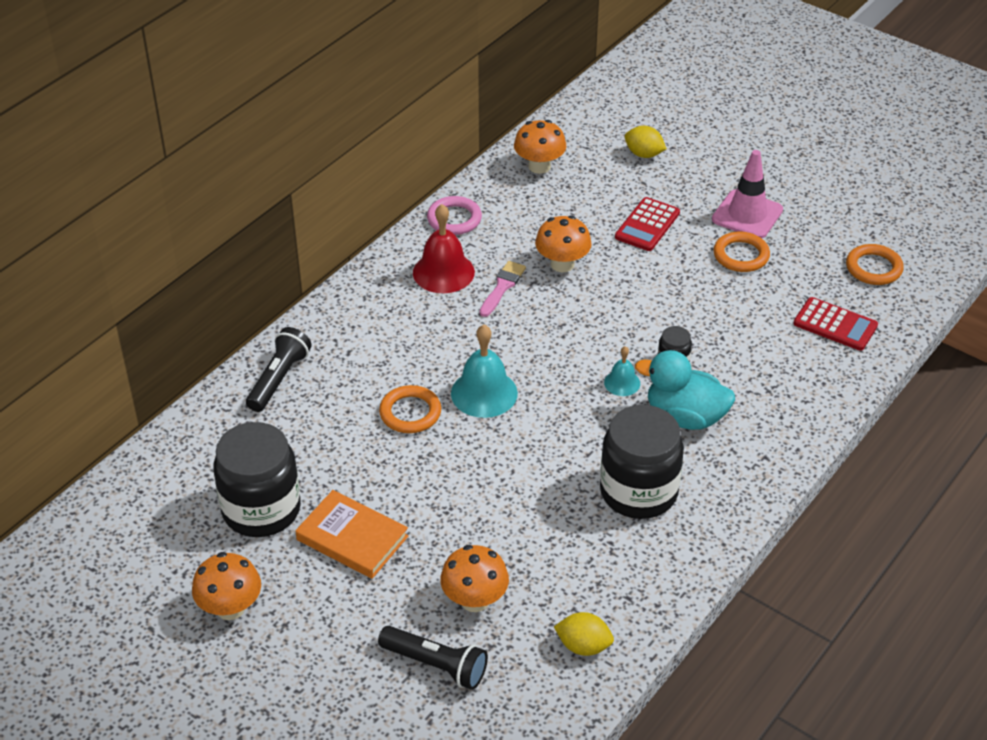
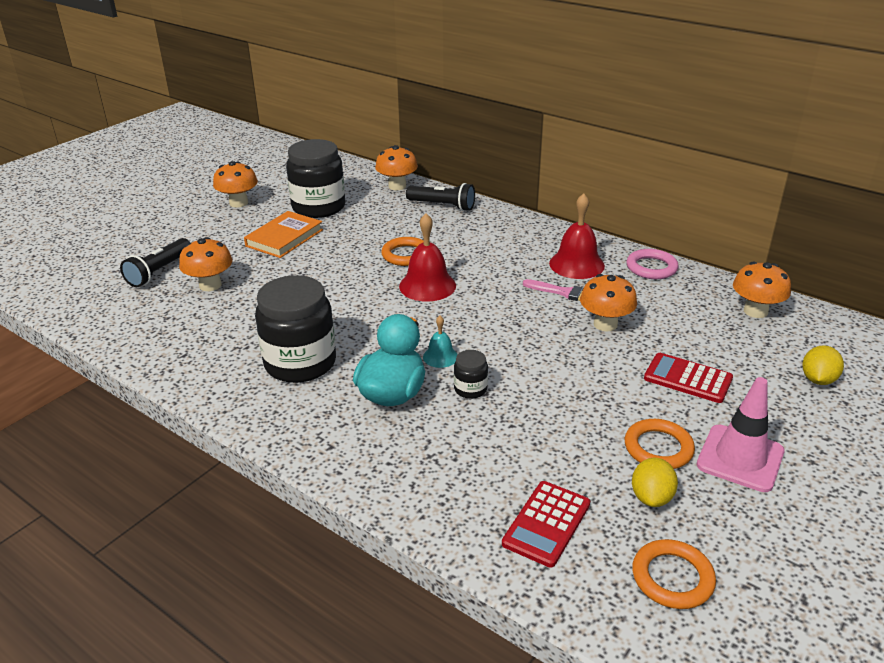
camera: 90 degrees right, 10 degrees down
turquoise bell [451,325,518,418] -> red bell [399,213,456,302]
yellow lemon [554,612,614,656] -> yellow lemon moved to [632,458,678,507]
none -> orange mushroom [375,145,418,190]

